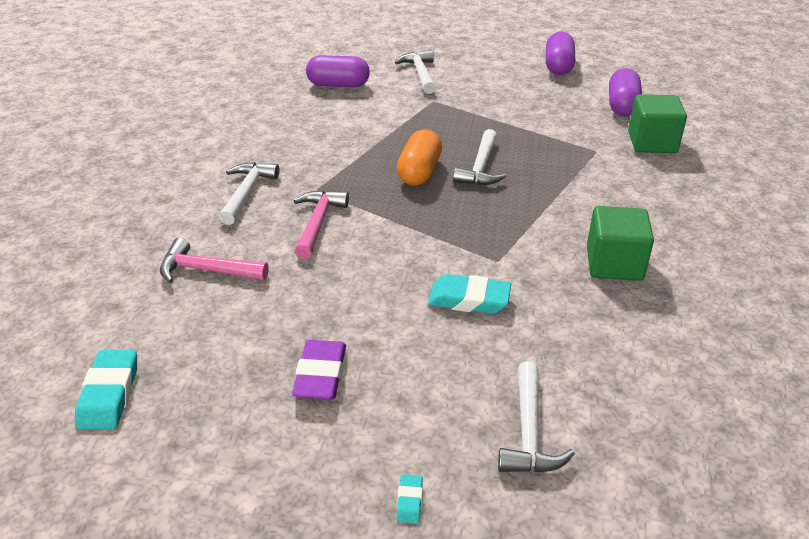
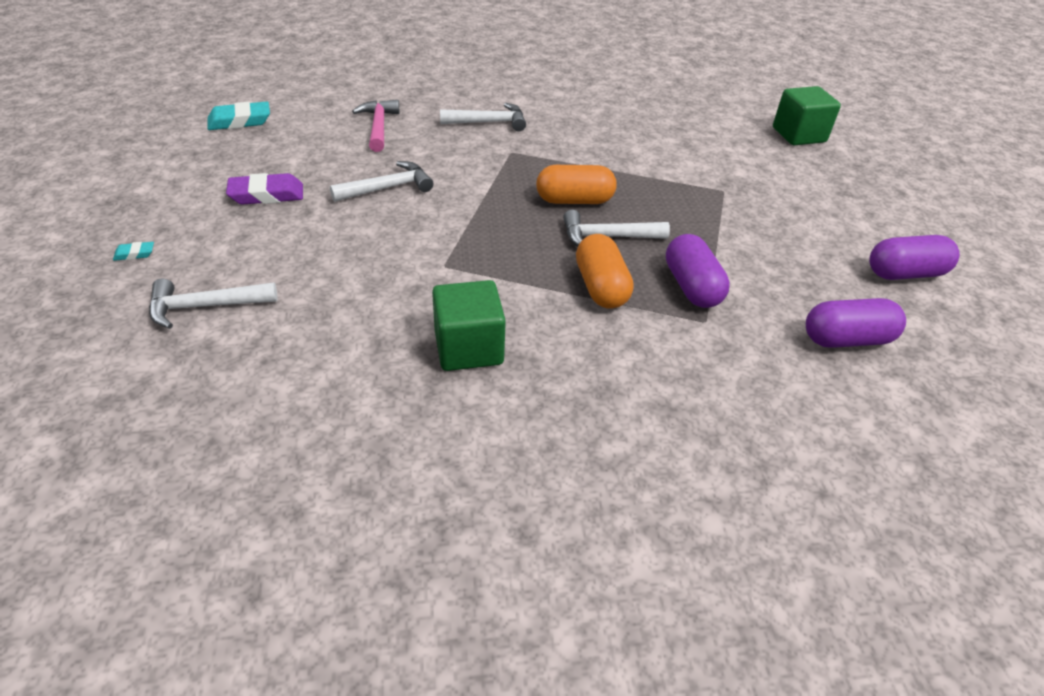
camera: 70 degrees right, 5 degrees up
pink hammer [294,190,349,259] -> none
purple capsule [306,55,370,87] -> purple capsule moved to [666,234,730,308]
white hammer [395,50,436,94] -> white hammer moved to [330,161,434,202]
turquoise eraser [428,274,511,314] -> none
green cube [628,94,687,153] -> green cube moved to [773,86,841,145]
none -> orange capsule [576,234,634,309]

